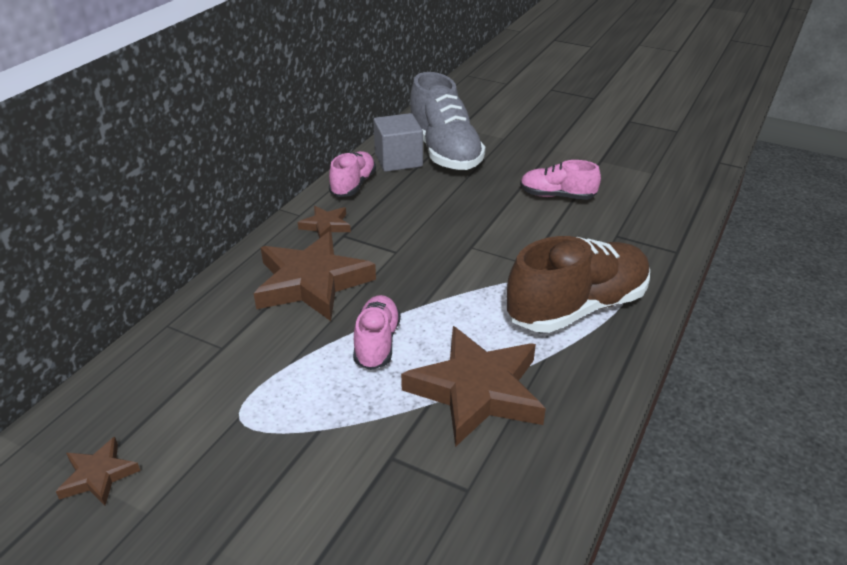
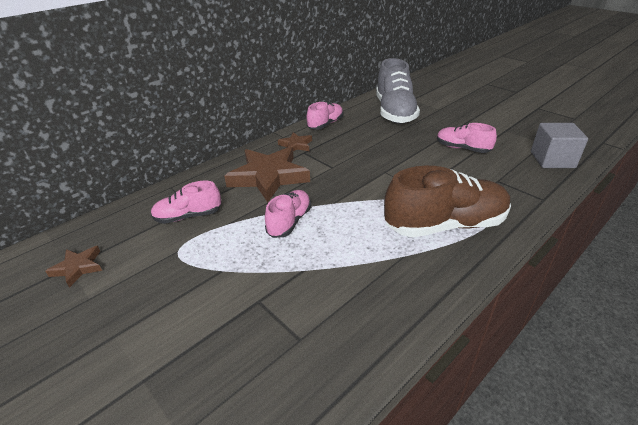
camera: 20 degrees right, 0 degrees up
grey cube [373,113,423,172] -> grey cube moved to [531,123,588,168]
brown star [401,326,546,447] -> none
none -> pink shoe [151,181,221,224]

